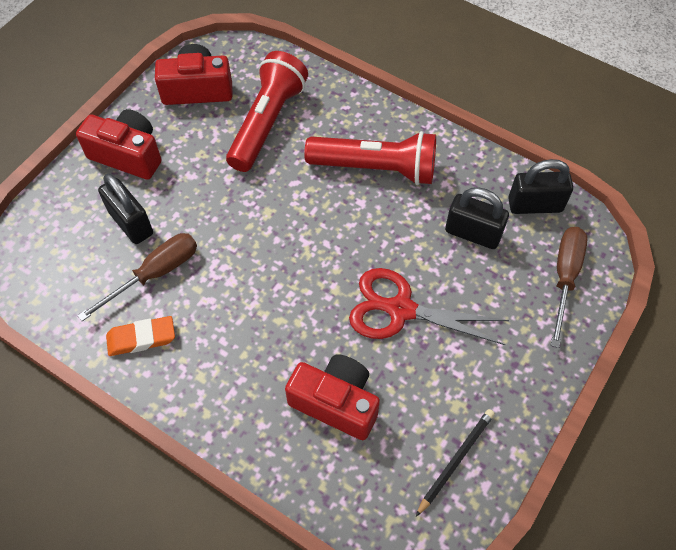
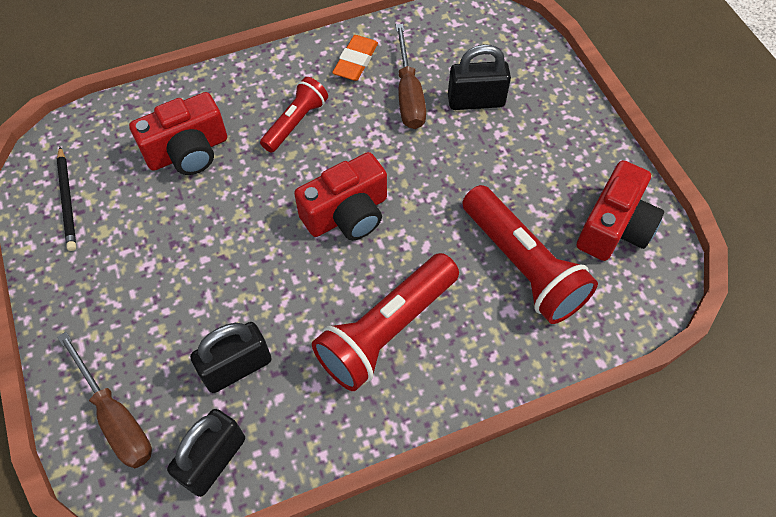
camera: 125 degrees right, 0 degrees up
red camera [76,109,162,180] -> red camera moved to [294,152,387,240]
red scissors [349,268,509,345] -> none
none -> red flashlight [260,77,328,153]

